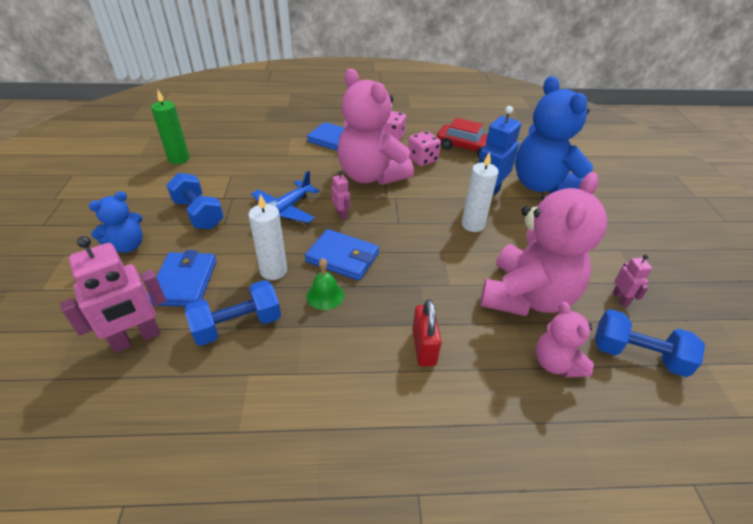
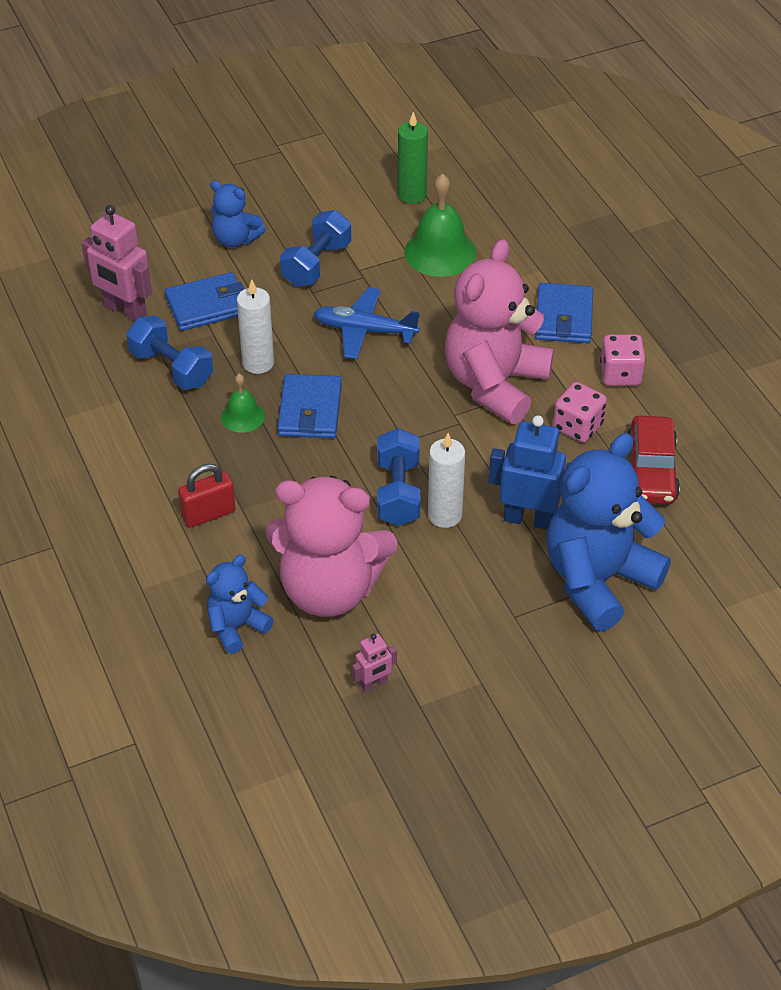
camera: 70 degrees right, 5 degrees up
pink robot [331,171,350,220] -> none
pink teddy bear [536,301,594,378] -> blue teddy bear [206,555,274,654]
blue dumbbell [595,309,705,377] -> blue dumbbell moved to [377,428,420,526]
none -> green bell [404,173,476,277]

